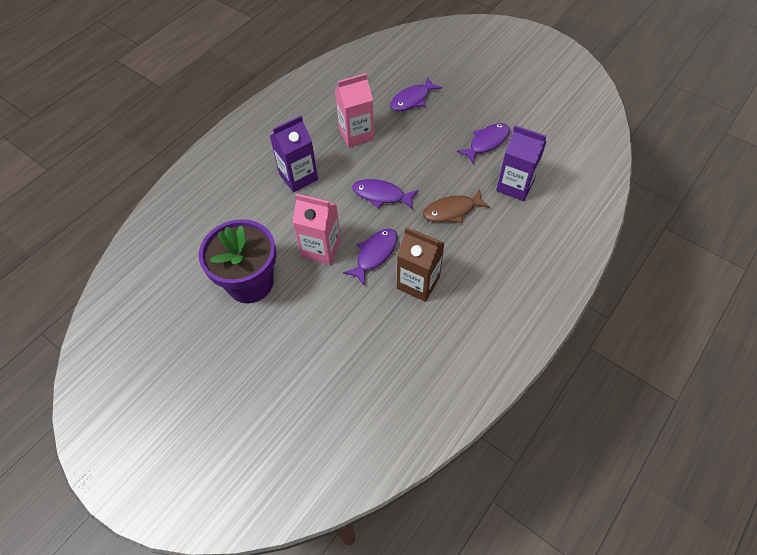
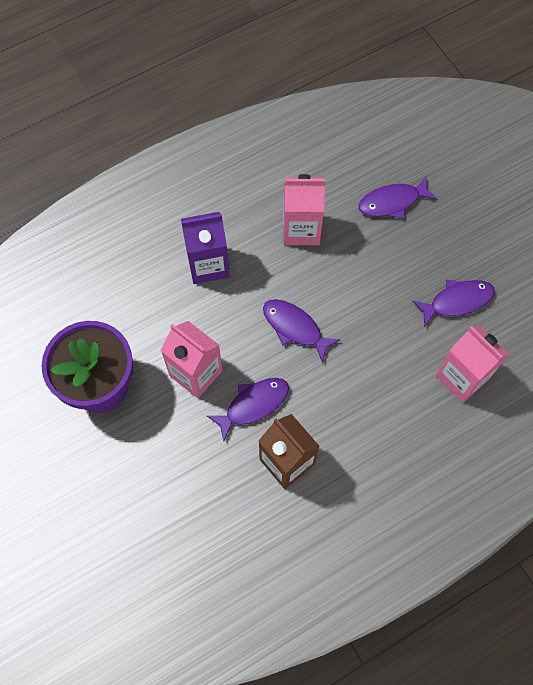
camera: 20 degrees right, 10 degrees up
brown fish [423,189,490,223] -> none
purple carton [496,125,546,201] -> pink carton [436,325,509,402]

